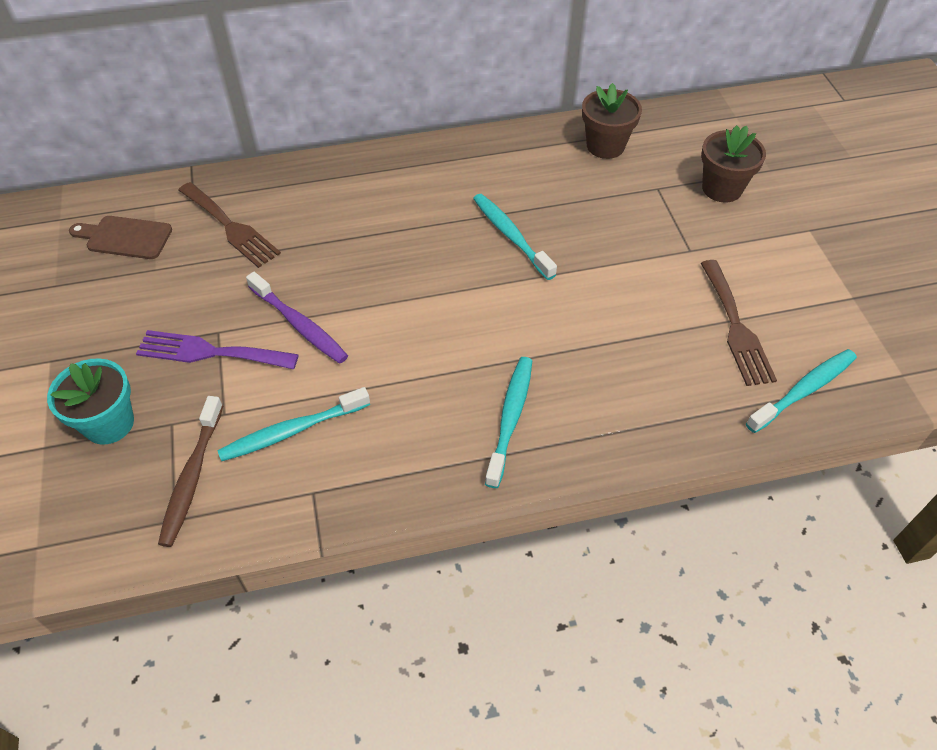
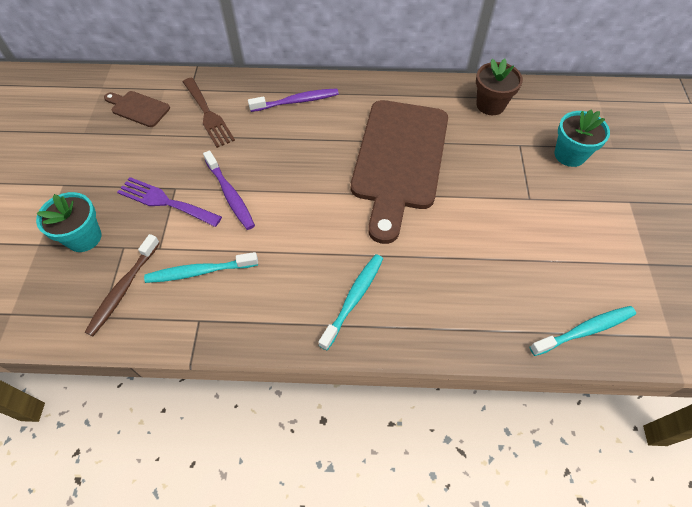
camera: 15 degrees right, 5 degrees up
turquoise toothbrush [473,194,557,280] -> brown cutting board [351,100,448,244]
brown flower pot [701,125,766,202] -> turquoise flower pot [554,110,610,167]
brown fork [701,260,777,386] -> none
none -> purple toothbrush [248,88,339,112]

